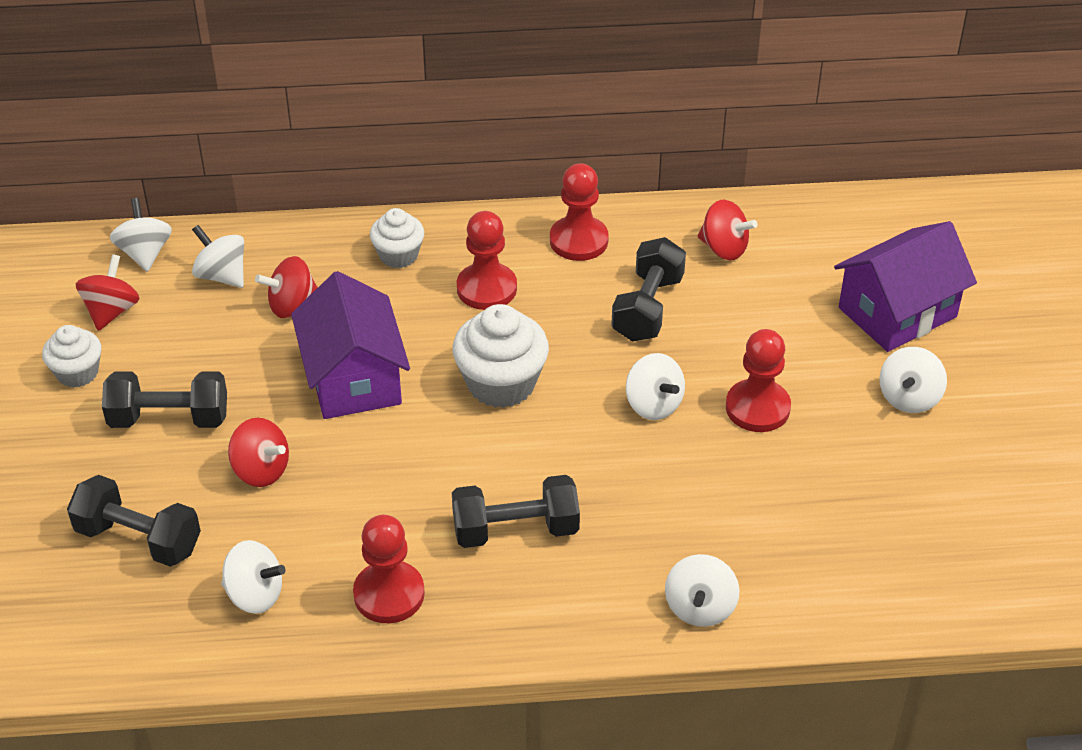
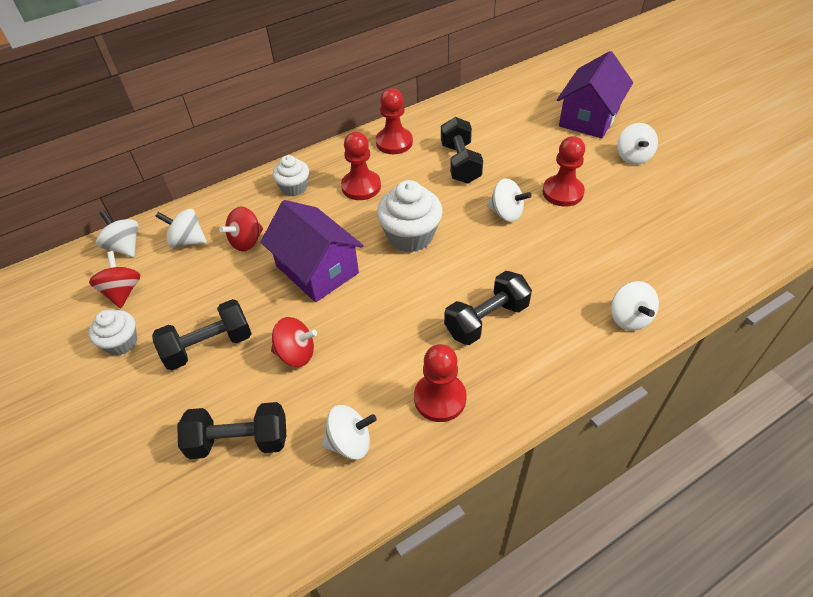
camera: 25 degrees left, 5 degrees up
red spinning top [698,200,757,260] -> none

